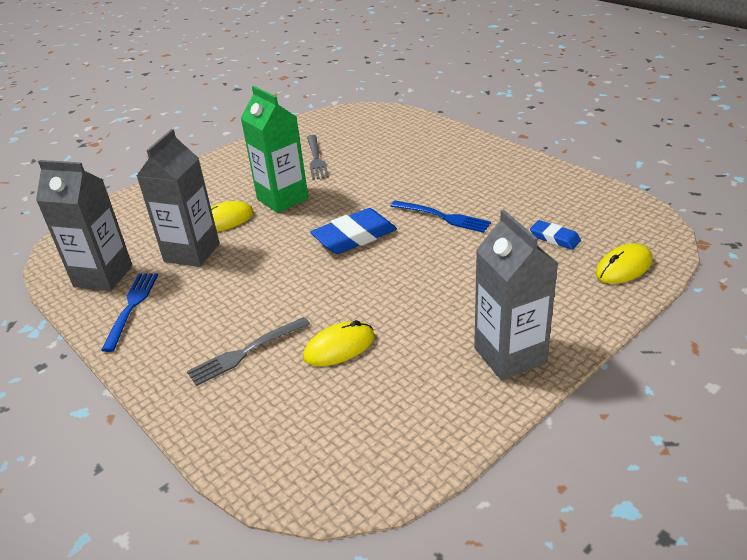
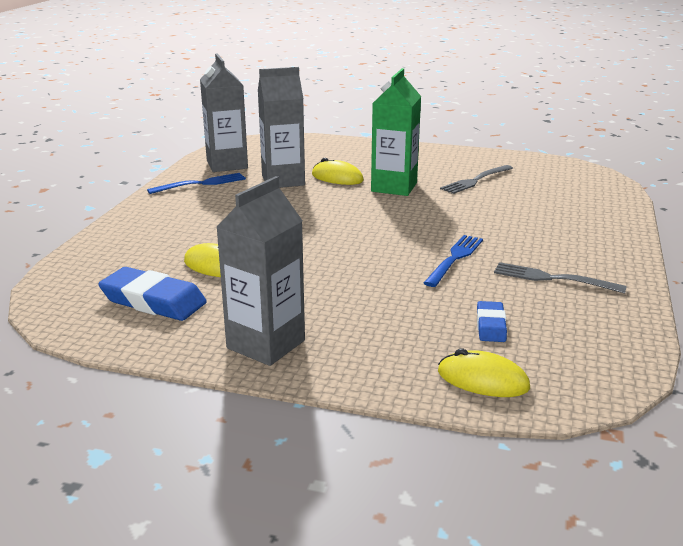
camera: 55 degrees right, 10 degrees down
grey fork [187,317,310,386] -> grey fork moved to [494,262,627,294]
blue eraser [310,208,397,254] -> blue eraser moved to [98,267,207,321]
blue fork [390,201,491,233] -> blue fork turned 150 degrees counterclockwise [424,235,483,287]

